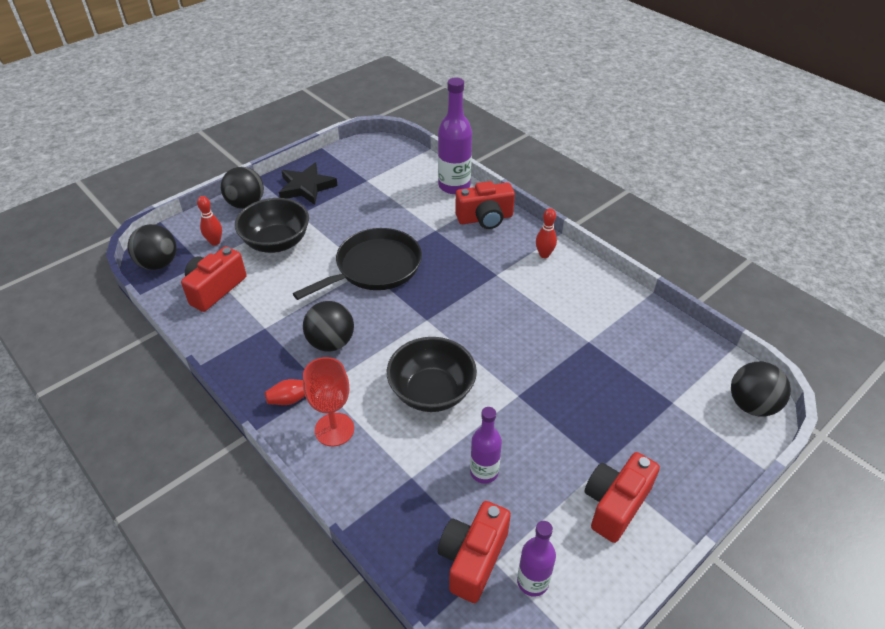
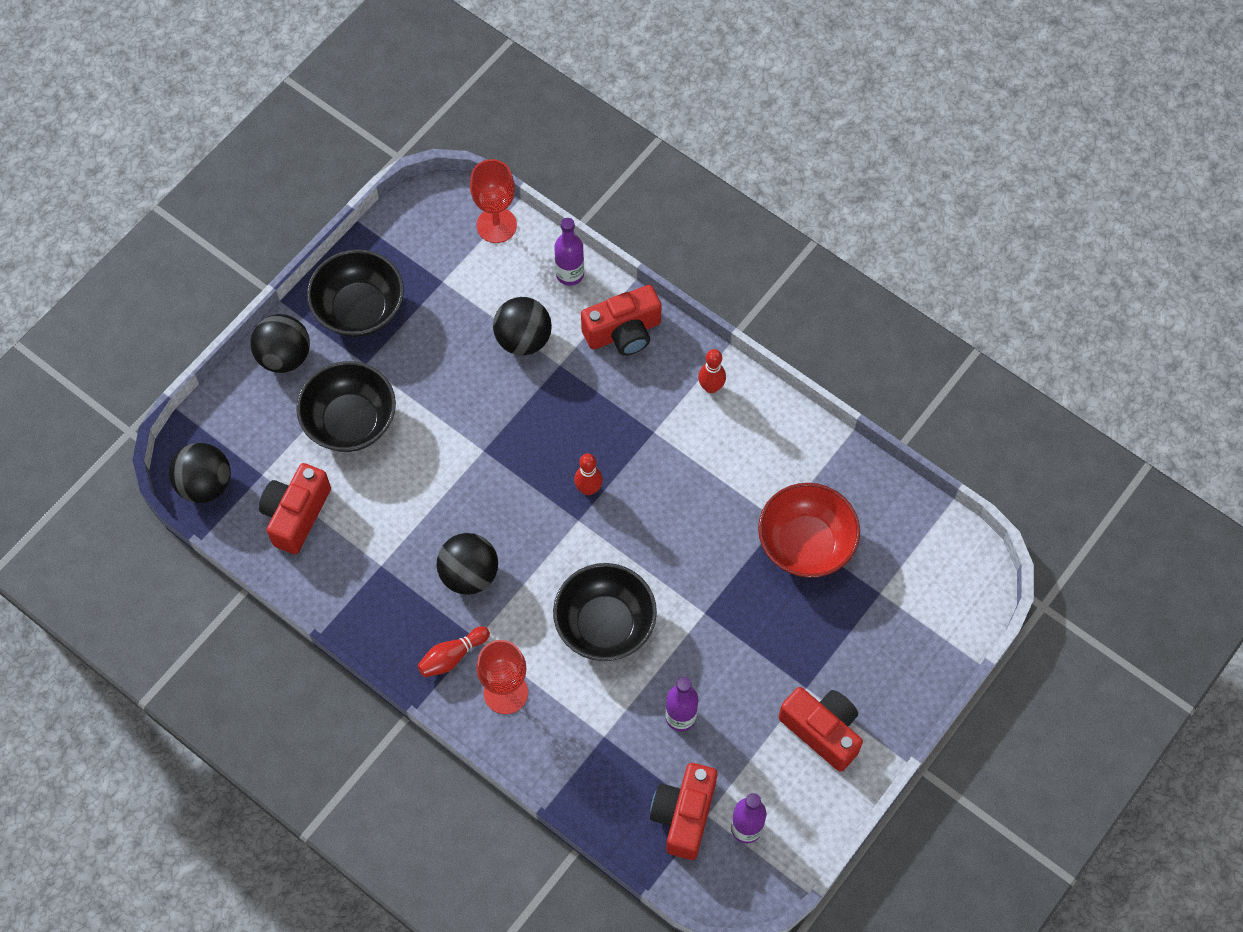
camera: 10 degrees left, 20 degrees up
red bowling pin [197,196,222,246] -> red bowling pin moved to [574,453,603,495]
black star [279,163,338,205] -> black bowl [307,249,404,337]
black pan [293,228,422,300] -> none
purple bottle [438,77,472,194] -> purple bottle [554,218,584,286], size x0.61
red camera [584,452,660,543] -> red camera turned 105 degrees clockwise [778,687,863,772]
black ball [731,362,791,417] -> black ball moved to [493,297,552,355]
none -> red goblet [470,159,517,243]
none -> red bowl [758,483,860,578]

